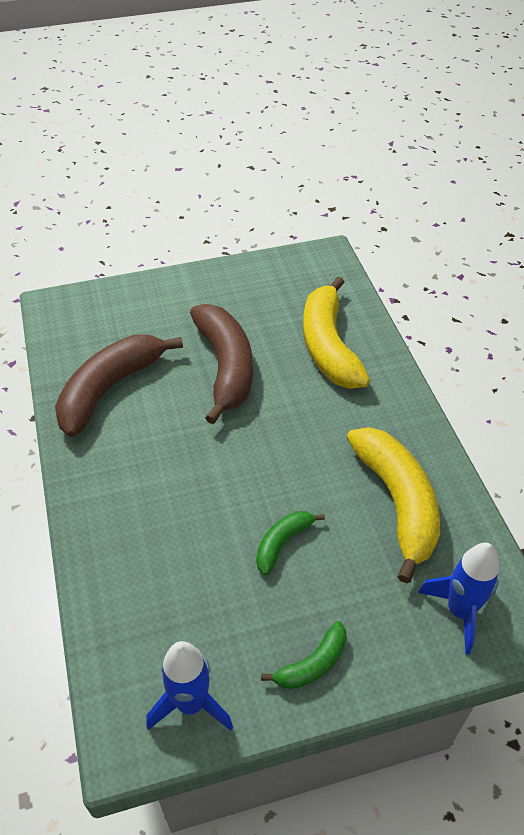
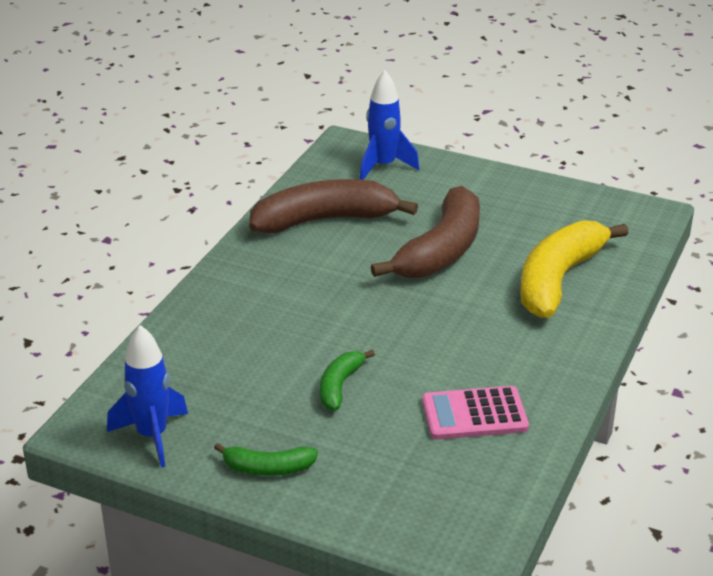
camera: 40 degrees right, 15 degrees down
green banana [256,511,325,575] -> green banana turned 60 degrees counterclockwise [320,350,375,411]
yellow banana [347,427,440,583] -> pink calculator [422,386,529,440]
blue rocket [418,543,499,654] -> blue rocket moved to [360,70,419,180]

